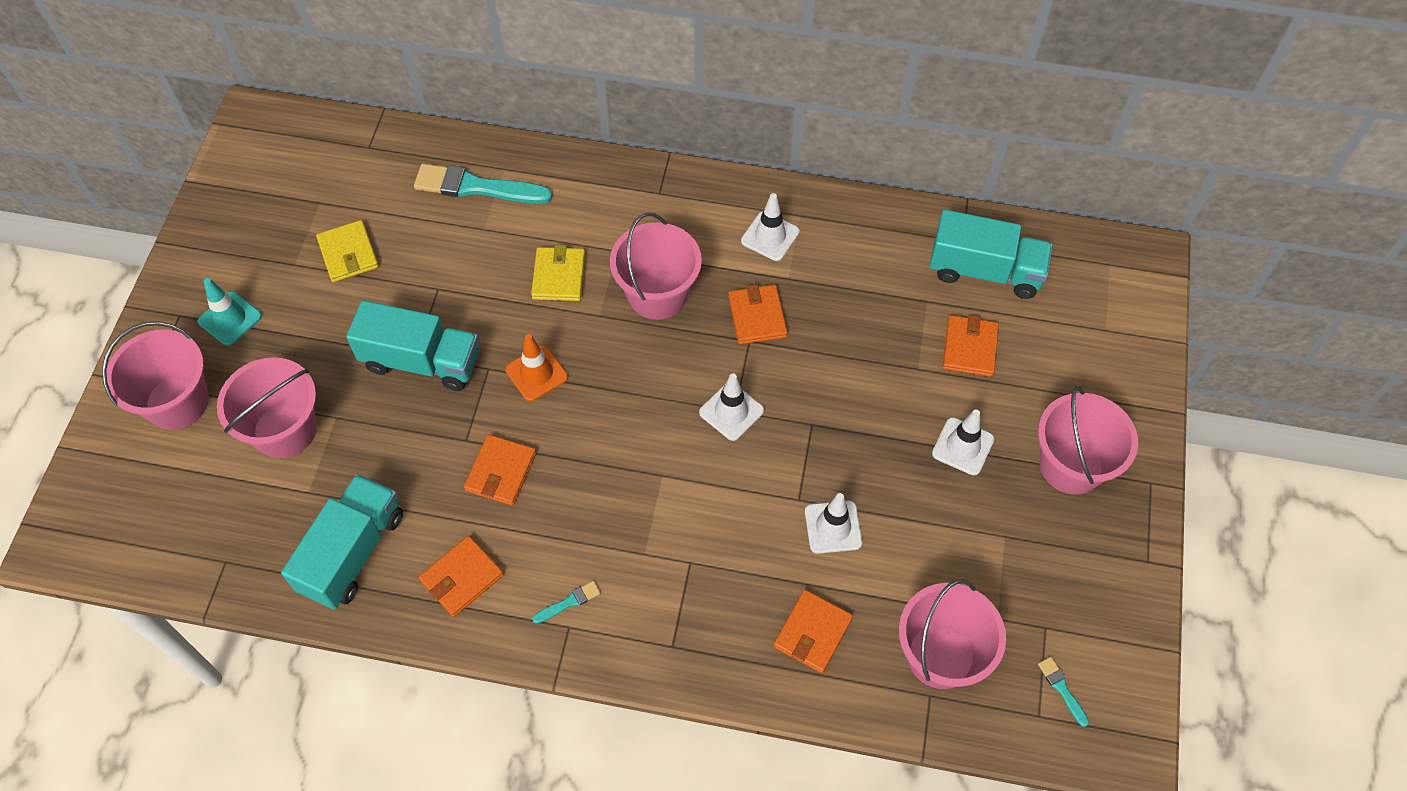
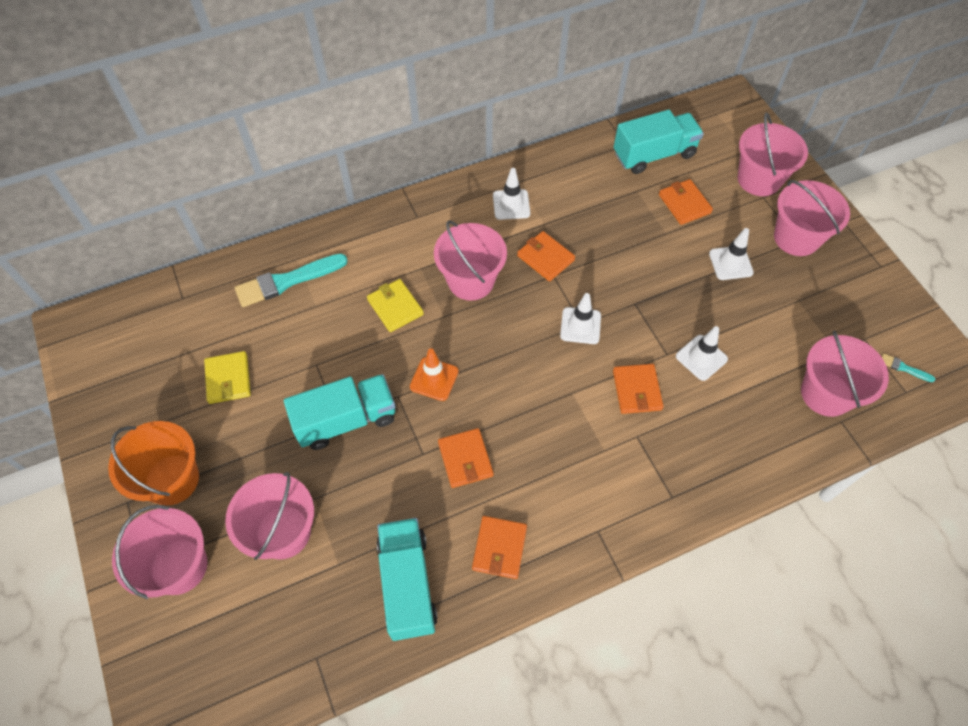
camera: 35 degrees left, 0 degrees up
turquoise traffic cone [198,278,262,346] -> orange bucket [108,421,199,505]
yellow wallet [316,220,379,282] -> yellow wallet turned 45 degrees clockwise [204,351,251,404]
turquoise brush [532,581,601,624] -> none
orange wallet [773,590,853,673] -> orange wallet moved to [613,364,664,414]
none -> pink bucket [737,112,808,196]

